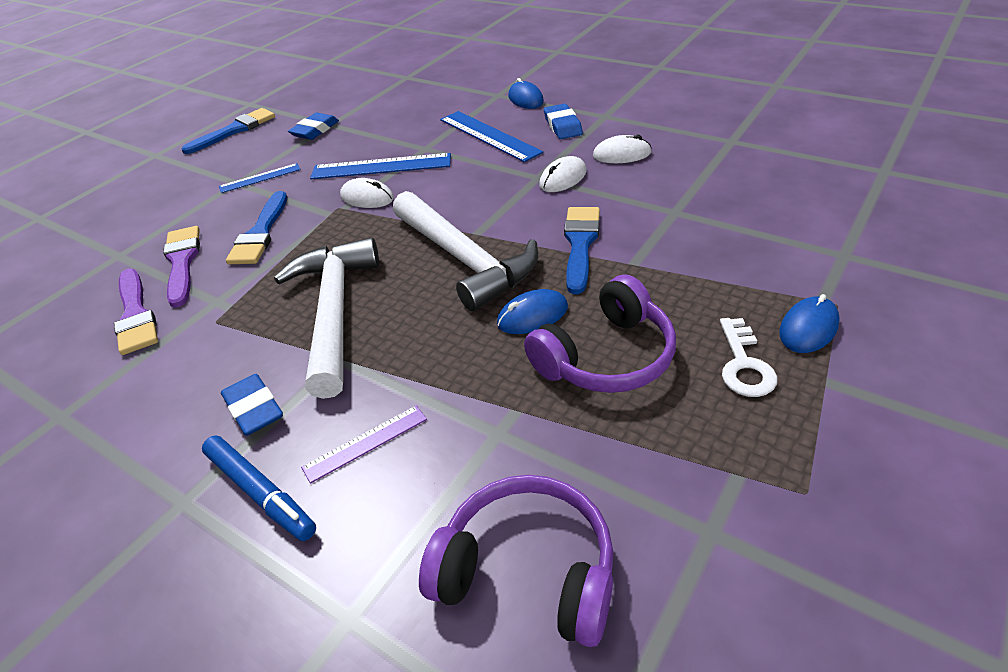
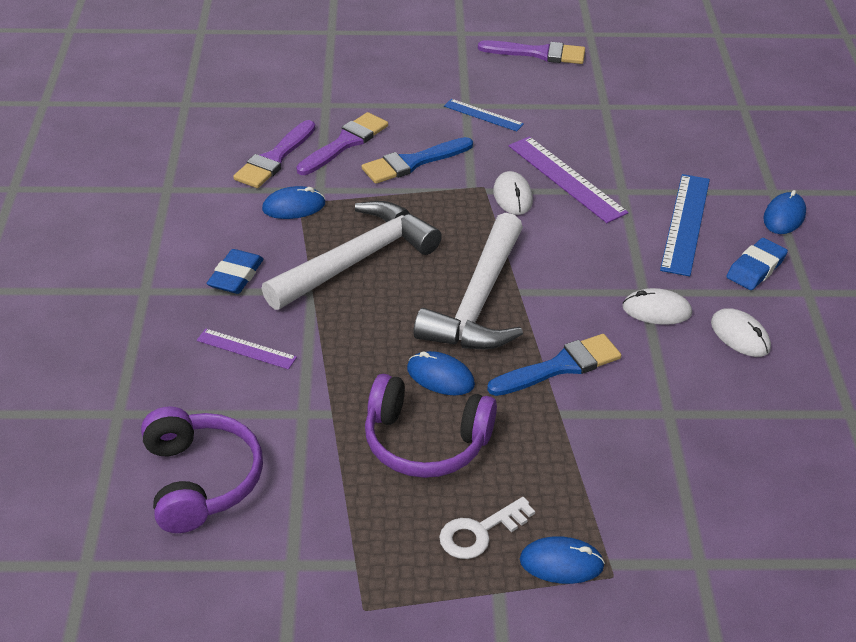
camera: 50 degrees right, 0 degrees up
blue brush [182,108,275,154] -> purple brush [478,40,585,64]
blue marker [202,435,316,541] -> none
blue eraser [288,113,339,140] -> none
blue ruler [310,153,451,179] -> purple ruler [509,136,629,223]
none -> blue mouse [262,186,325,219]

